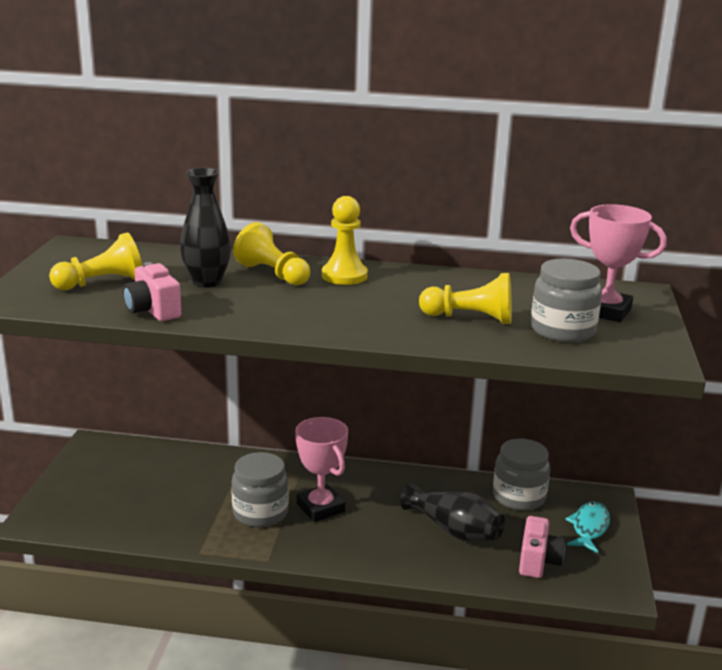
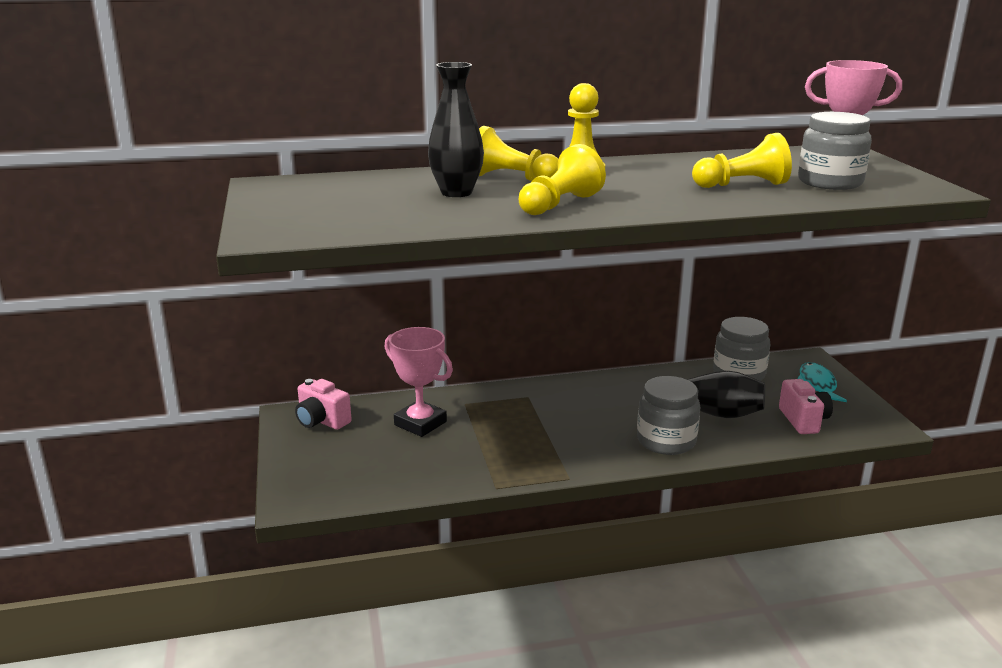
camera: 20 degrees left, 0 degrees up
yellow pawn [49,232,142,290] -> yellow pawn moved to [519,144,606,215]
pink camera [123,262,181,321] -> pink camera moved to [295,379,352,430]
grey jar [231,452,289,527] -> grey jar moved to [637,376,700,455]
pink trophy [295,417,348,522] -> pink trophy moved to [385,327,453,437]

